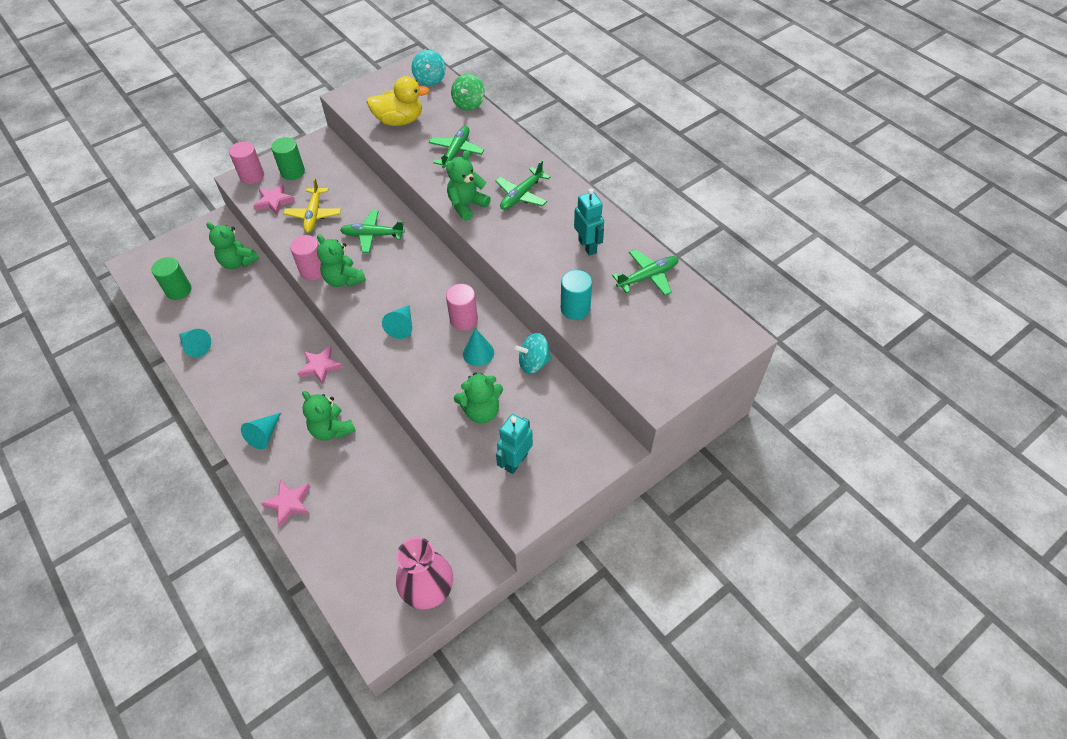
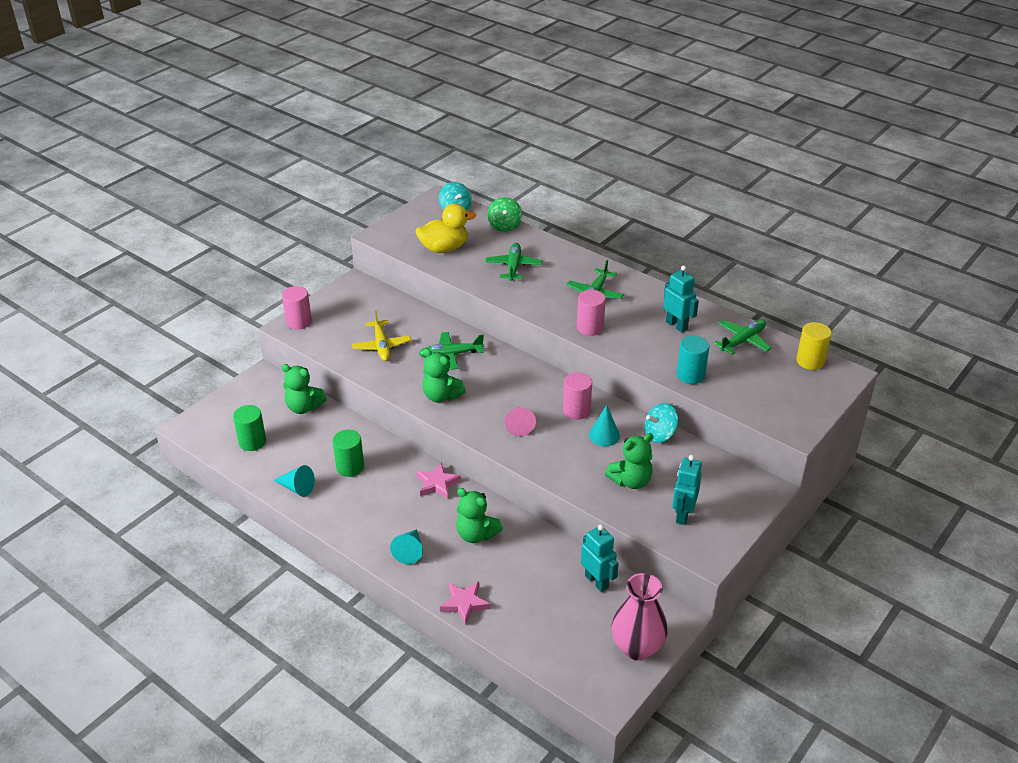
camera: 15 degrees left, 15 degrees down
pink star [254,183,295,215] -> none
green cylinder [271,137,305,180] -> green cylinder moved to [333,430,364,477]
pink cylinder [290,235,322,280] -> pink cylinder moved to [577,290,606,336]
turquoise cone [382,305,412,339] -> pink cone [505,407,536,436]
green teddy bear [446,151,491,221] -> none
none -> turquoise robot [581,524,619,592]
none -> yellow cylinder [796,322,832,370]

